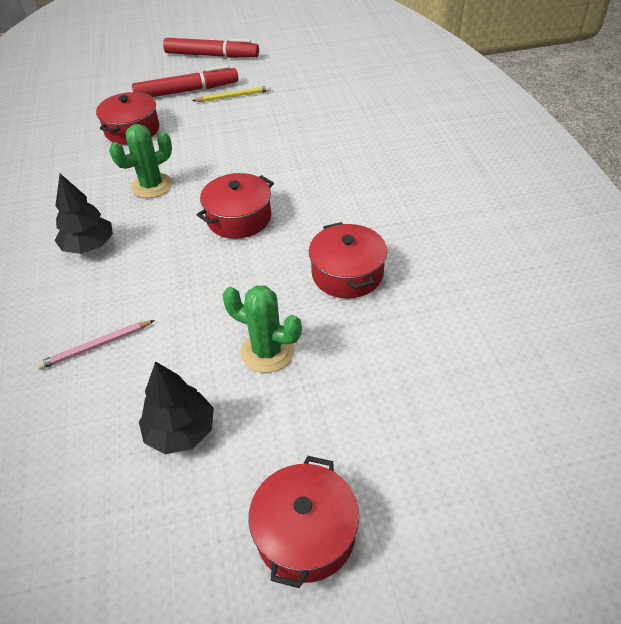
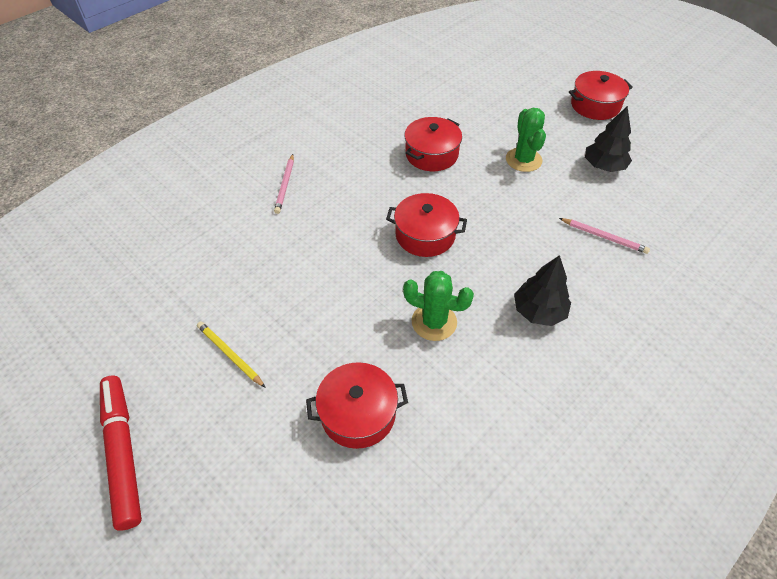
camera: 125 degrees left, 5 degrees up
red marker [132,65,238,97] -> none
none -> pink pencil [274,154,294,214]

